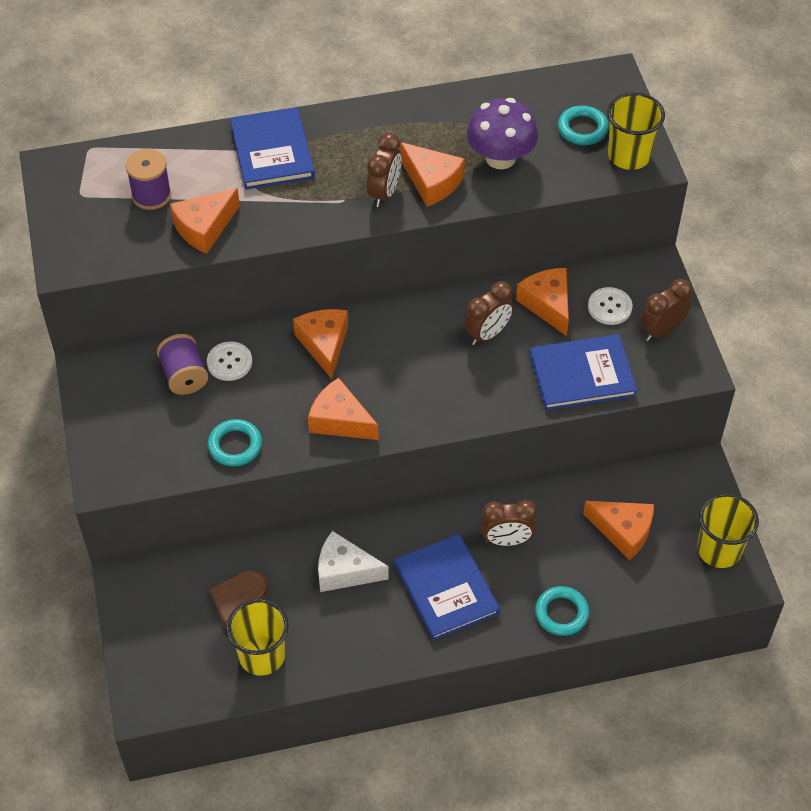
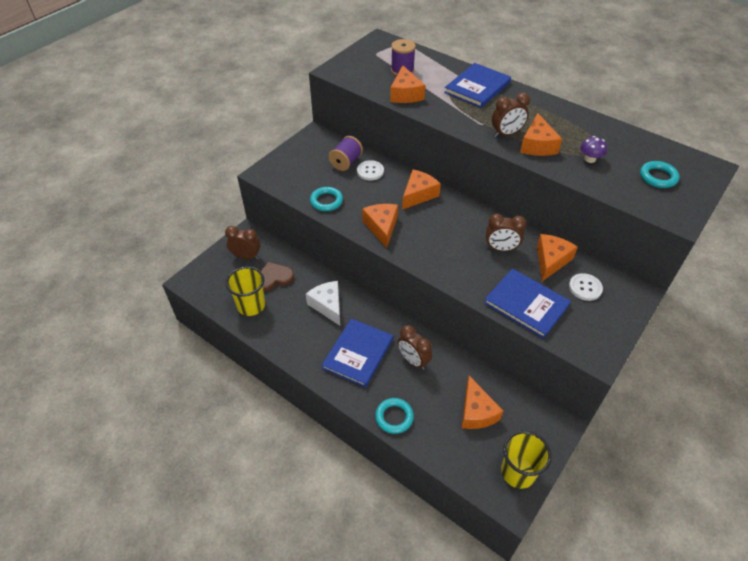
camera: 50 degrees right, 5 degrees down
orange cheese [170,188,240,254] -> orange cheese turned 105 degrees counterclockwise [390,65,425,103]
purple mushroom [467,98,538,169] -> purple mushroom [580,136,607,163], size x0.51
yellow cup [607,92,665,170] -> none
brown clock [641,279,692,341] -> brown clock moved to [225,226,260,259]

